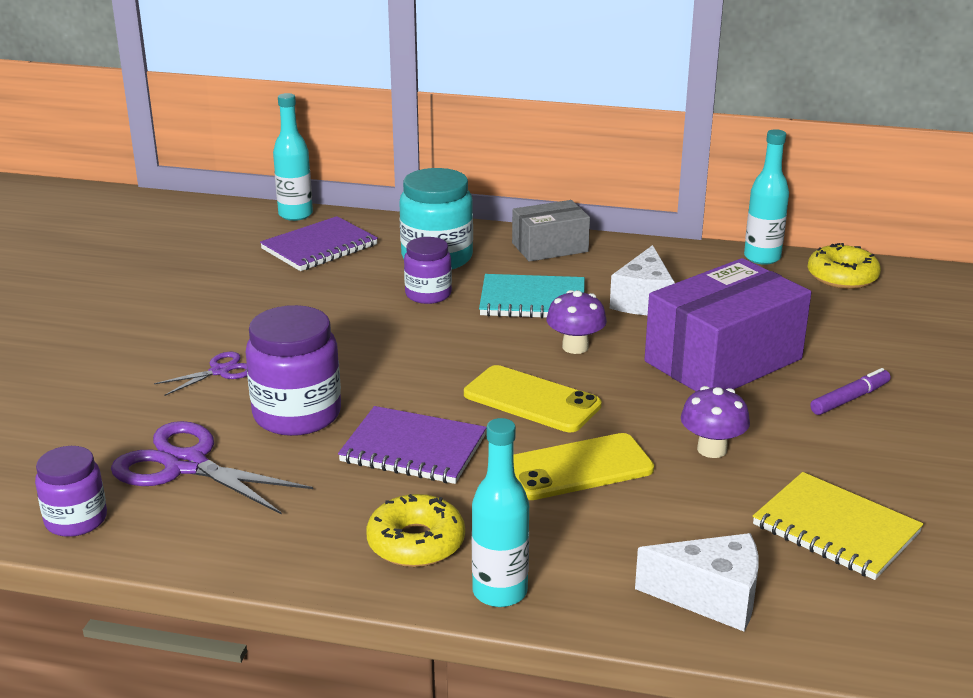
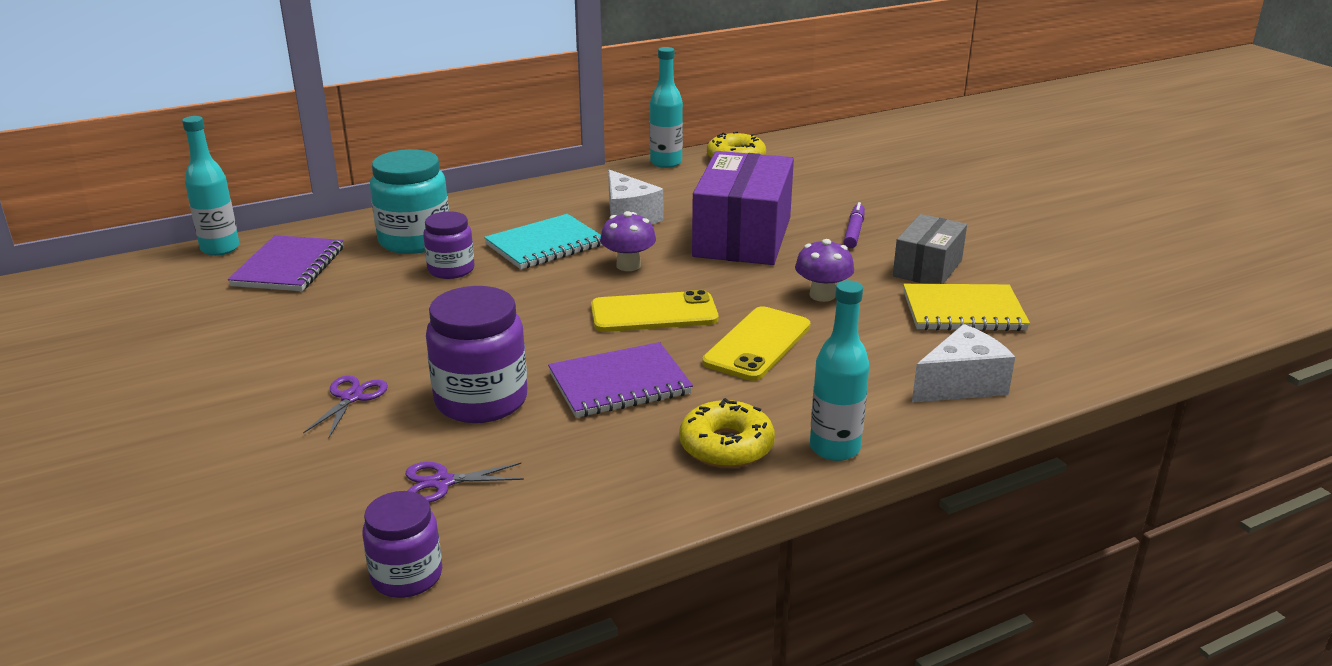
camera: 40 degrees left, 0 degrees up
purple scissors [111,421,313,515] -> purple scissors [406,462,524,503], size x0.53
grey box [512,200,590,262] -> grey box moved to [893,214,967,284]

